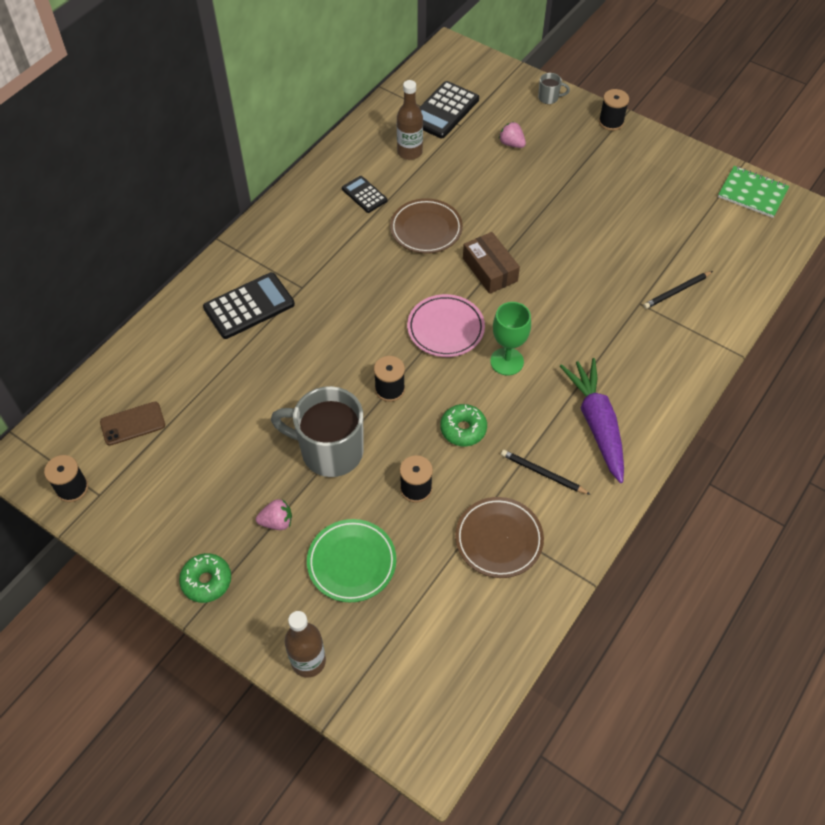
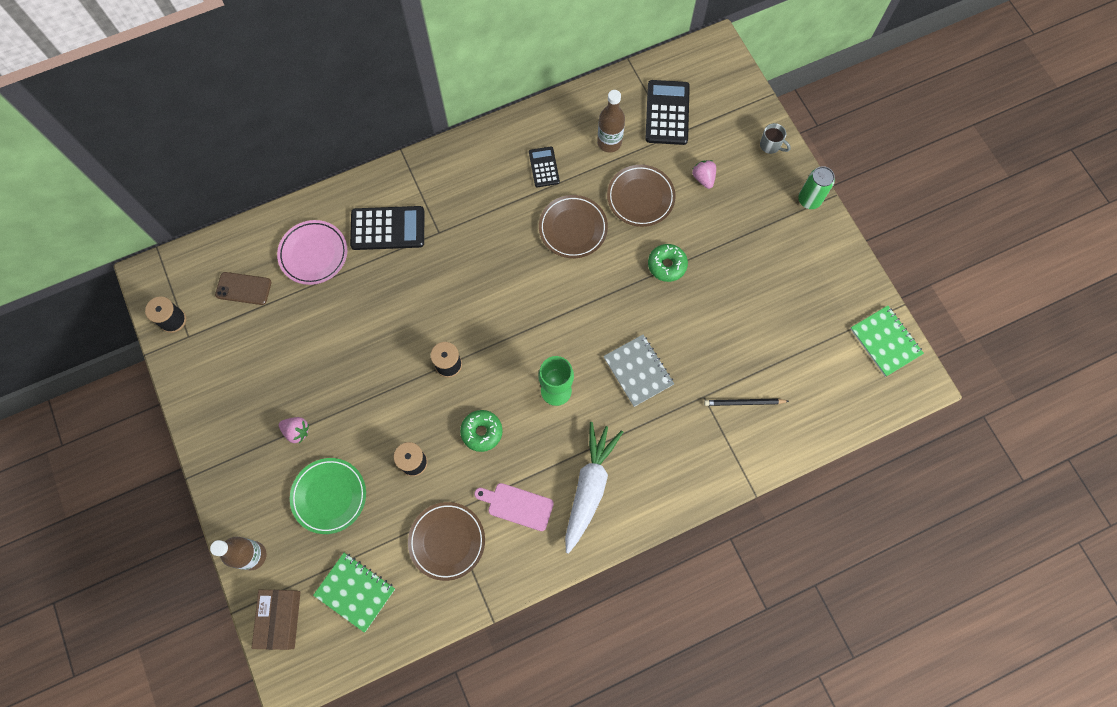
camera: 30 degrees right, 15 degrees up
green donut [179,553,231,603] -> green donut moved to [648,244,688,282]
grey mug [271,386,364,477] -> none
pink plate [407,294,485,357] -> pink plate moved to [277,220,347,285]
black calculator [419,81,479,138] -> black calculator turned 120 degrees clockwise [646,80,690,145]
brown box [463,232,520,294] -> brown box moved to [252,590,301,650]
black pencil [501,450,591,495] -> pink cutting board [474,483,554,531]
purple carrot [560,358,624,483] -> white carrot [565,422,623,554]
black spool [599,89,629,131] -> green can [798,166,835,209]
none -> green notebook [313,553,395,633]
none -> grey notebook [603,335,674,407]
none -> brown plate [607,165,676,227]

